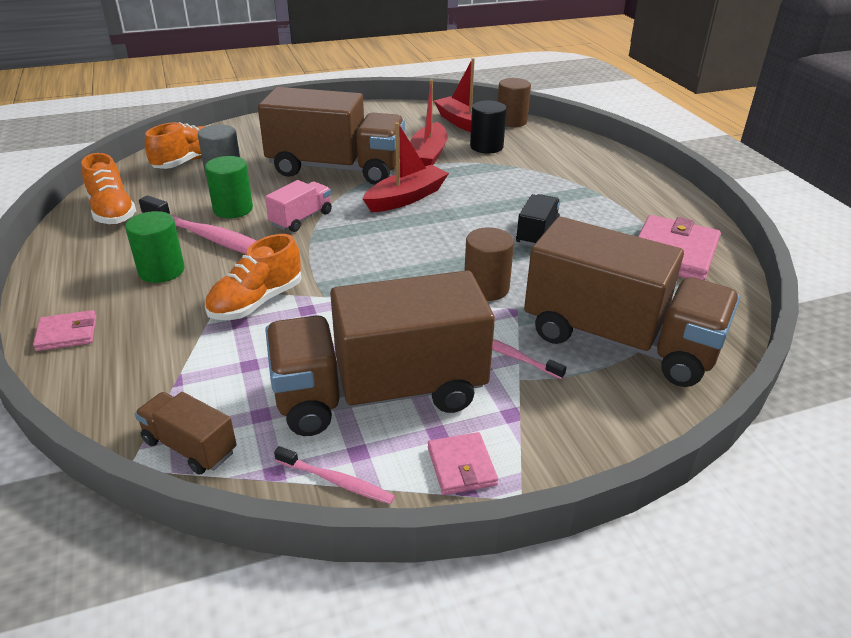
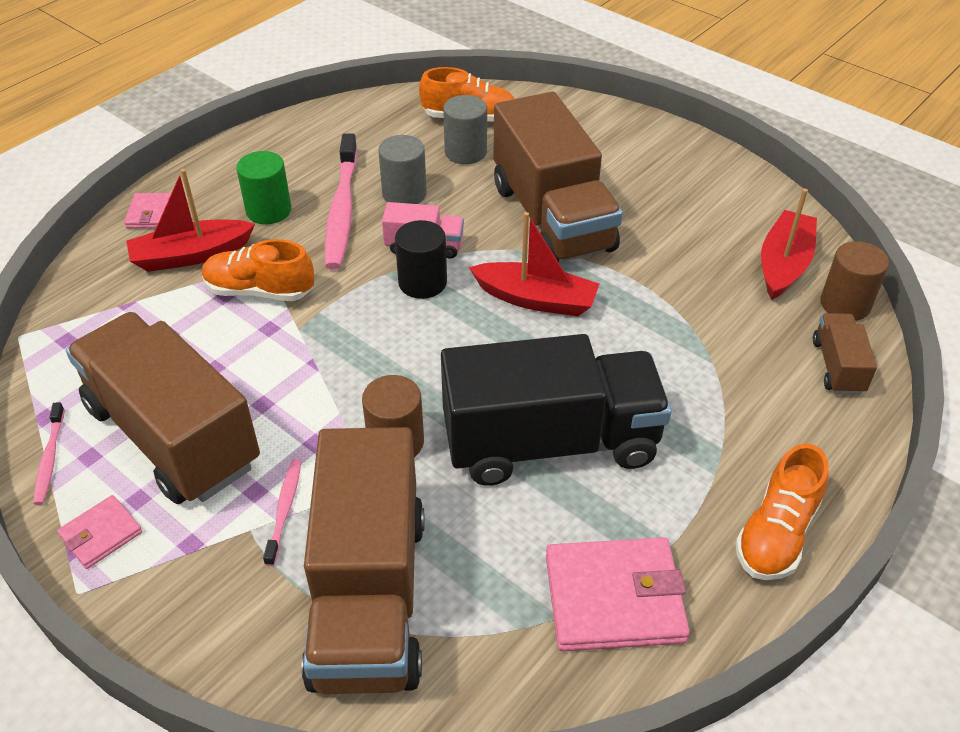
camera: 60 degrees right, 10 degrees up
pink wallet [33,310,96,351] -> pink wallet turned 45 degrees clockwise [124,193,171,228]
orange shoe [81,153,136,224] -> orange shoe moved to [735,444,829,580]
brown truck [135,392,237,474] -> brown truck moved to [813,313,877,395]
green cylinder [205,156,253,218] -> grey cylinder [378,135,427,204]
red boat [410,79,448,166] -> red boat moved to [126,169,255,272]
black cylinder [470,100,507,154] -> black cylinder moved to [395,220,447,299]
black truck [516,194,560,246] -> black truck [441,334,672,486], size x2.26

